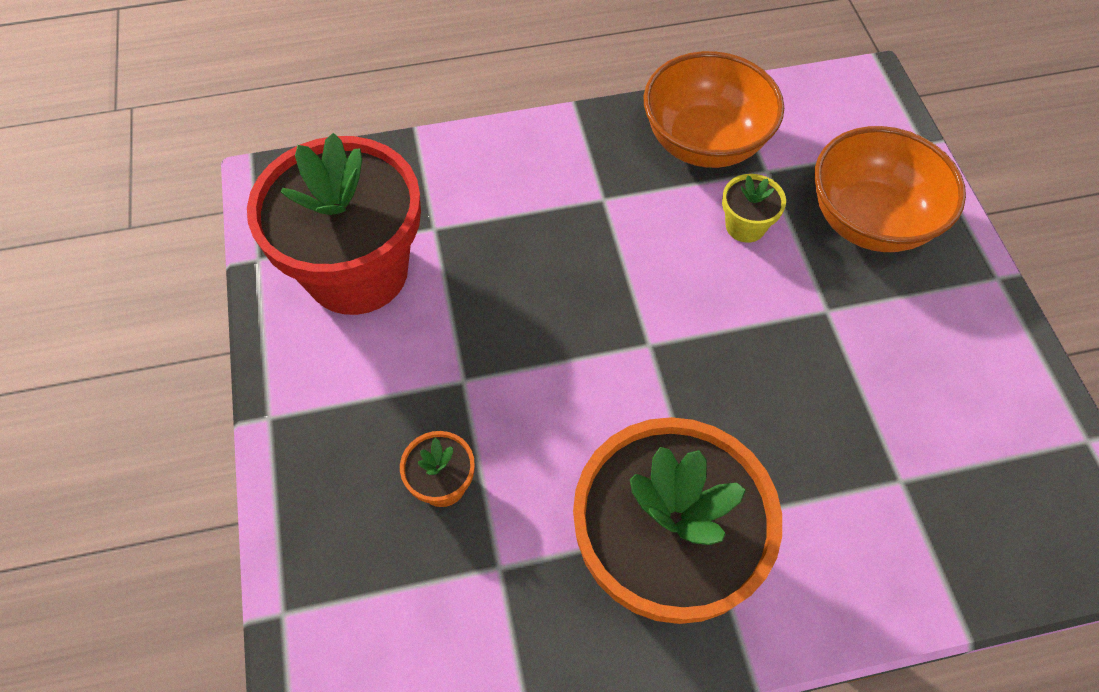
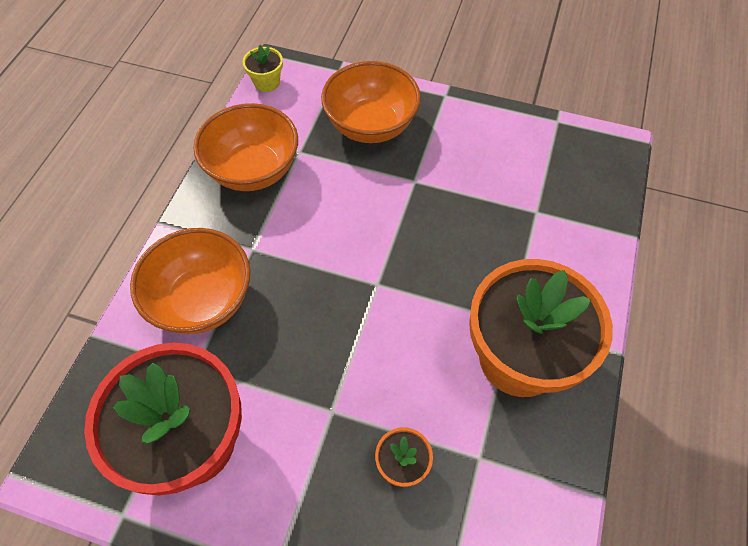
camera: 60 degrees left, 0 degrees up
yellow flower pot [722,174,786,243] -> yellow flower pot moved to [243,45,283,92]
none -> orange bowl [130,228,250,334]

